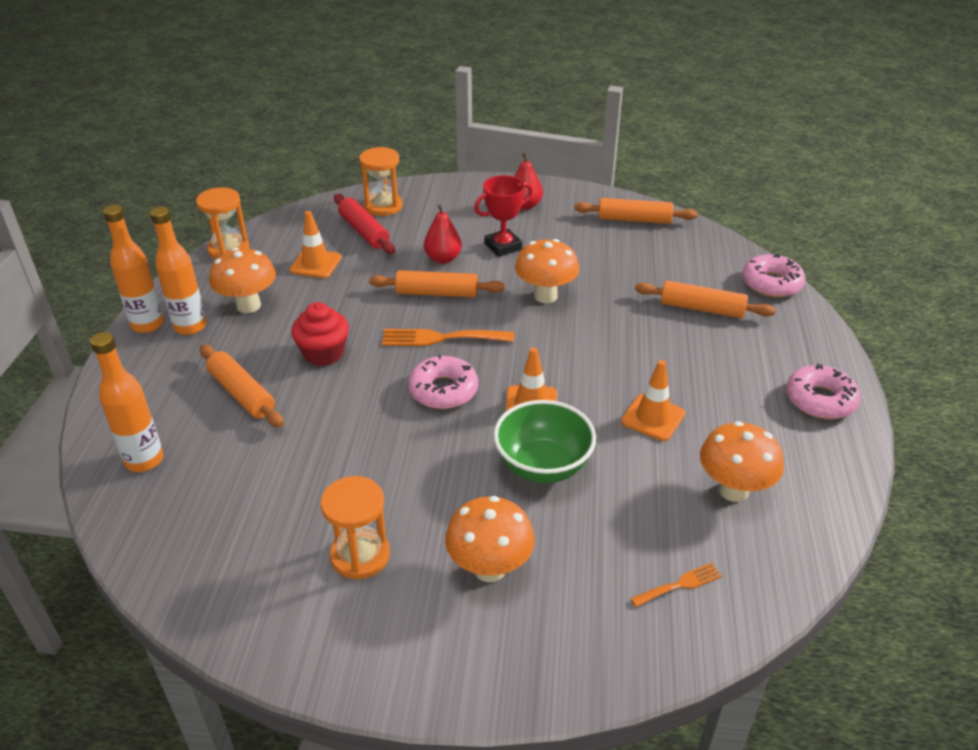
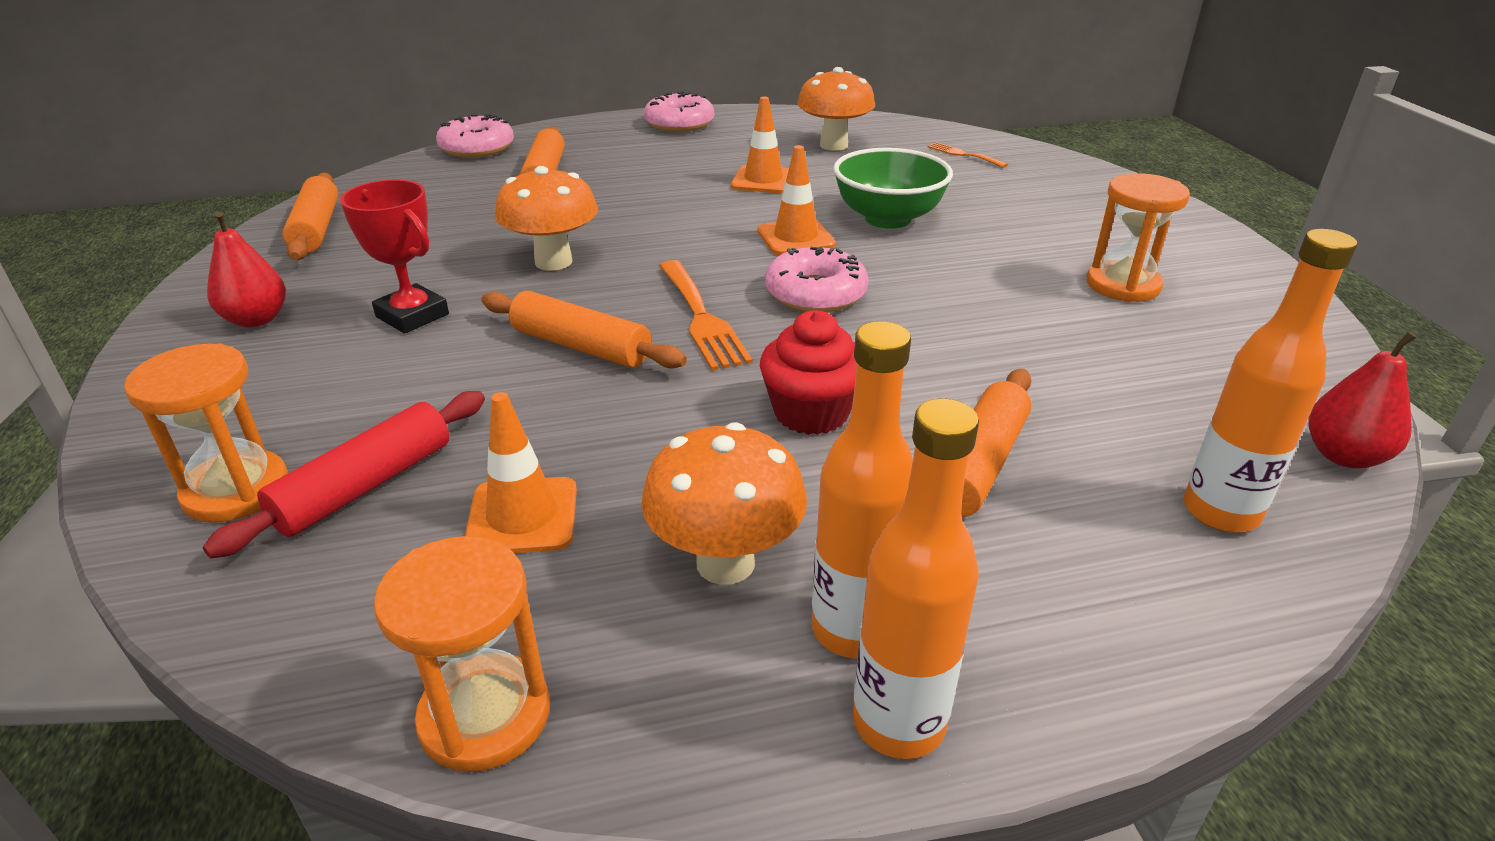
camera: 110 degrees left, 5 degrees down
orange rolling pin [369,270,505,297] -> orange rolling pin turned 45 degrees counterclockwise [481,291,687,369]
red pear [424,204,462,264] -> red pear moved to [1308,331,1416,468]
orange mushroom [445,496,535,582] -> none

